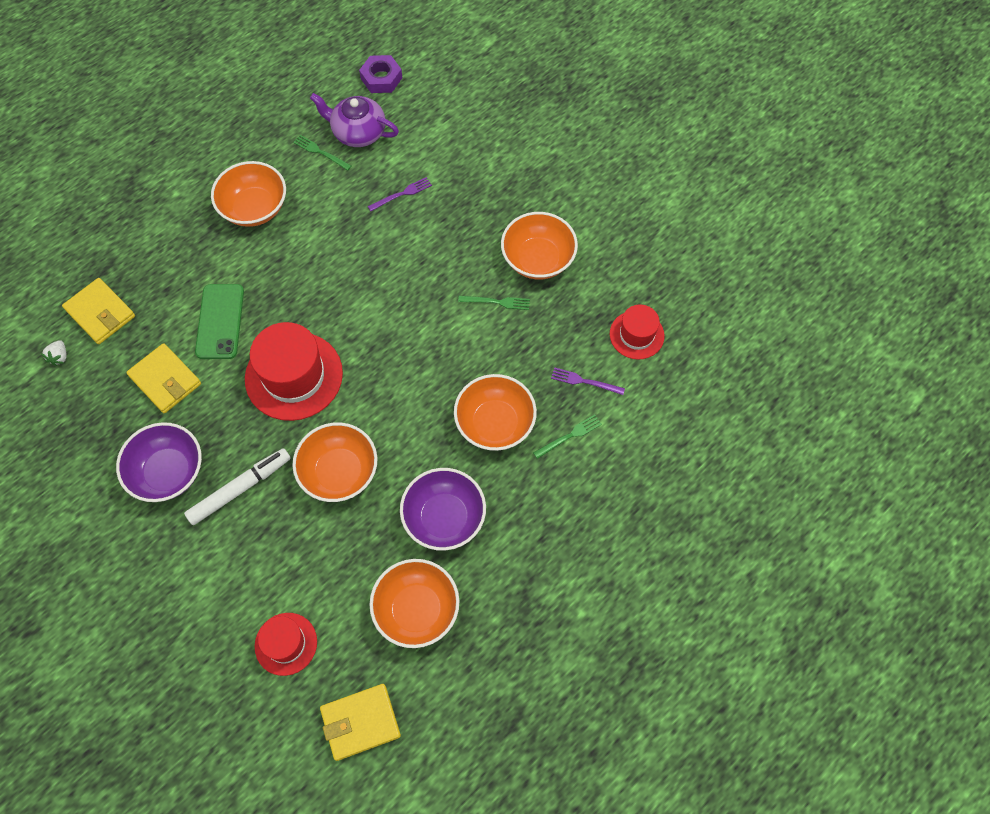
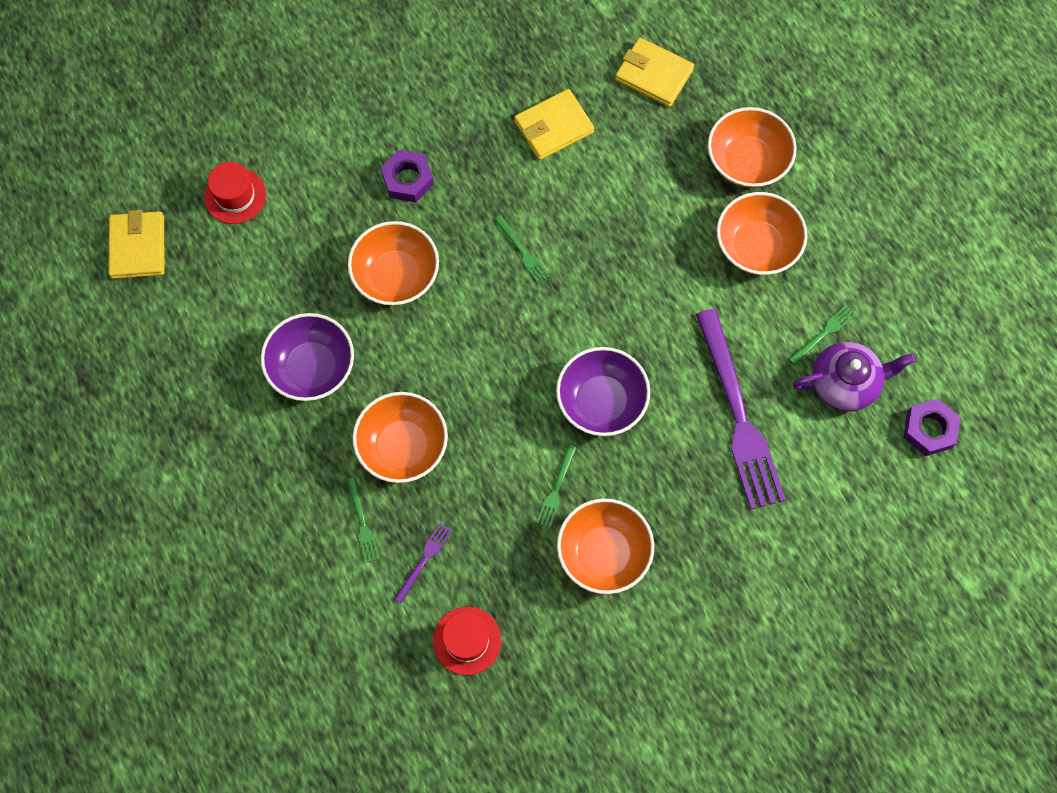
camera: 105 degrees right, 5 degrees up
white strawberry [42,340,67,366] -> none
yellow wallet [62,278,135,344] -> yellow wallet turned 60 degrees clockwise [615,38,694,107]
purple bowl [116,422,202,502] -> purple bowl moved to [556,347,650,436]
white marker [184,448,291,525] -> purple nut [381,150,434,202]
green phone [195,284,244,359] -> none
red hat [245,322,343,421] -> green fork [494,215,550,284]
purple teapot [310,93,399,147] -> purple teapot turned 45 degrees clockwise [793,342,915,412]
purple fork [368,177,432,211] -> purple fork [696,309,786,509], size x2.44
orange bowl [369,559,459,648] -> orange bowl moved to [708,107,797,188]

